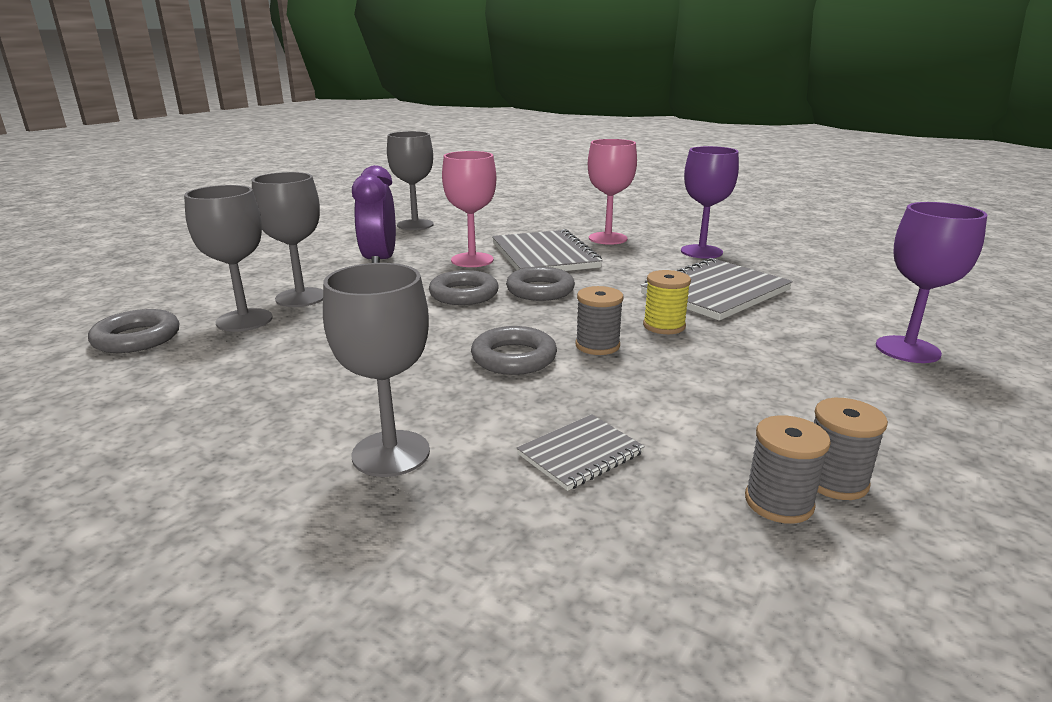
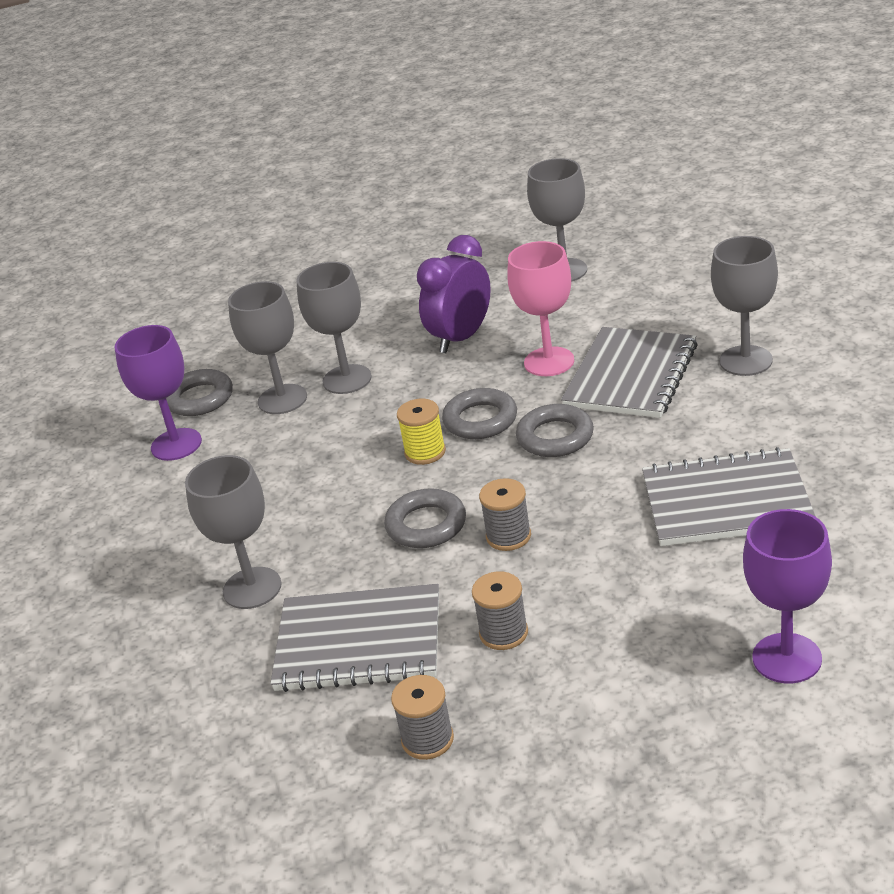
camera: 45 degrees right, 10 degrees up
grey notebook [517,414,645,491] -> grey notebook [270,584,439,692], size x1.92
pink goblet [588,139,637,245] -> grey goblet [711,236,778,376]
yellow spool [643,270,691,334] -> yellow spool moved to [397,399,446,465]
purple goblet [681,146,739,259] -> purple goblet moved to [115,325,202,461]
grey spool [814,398,888,500] -> grey spool moved to [472,572,528,650]

